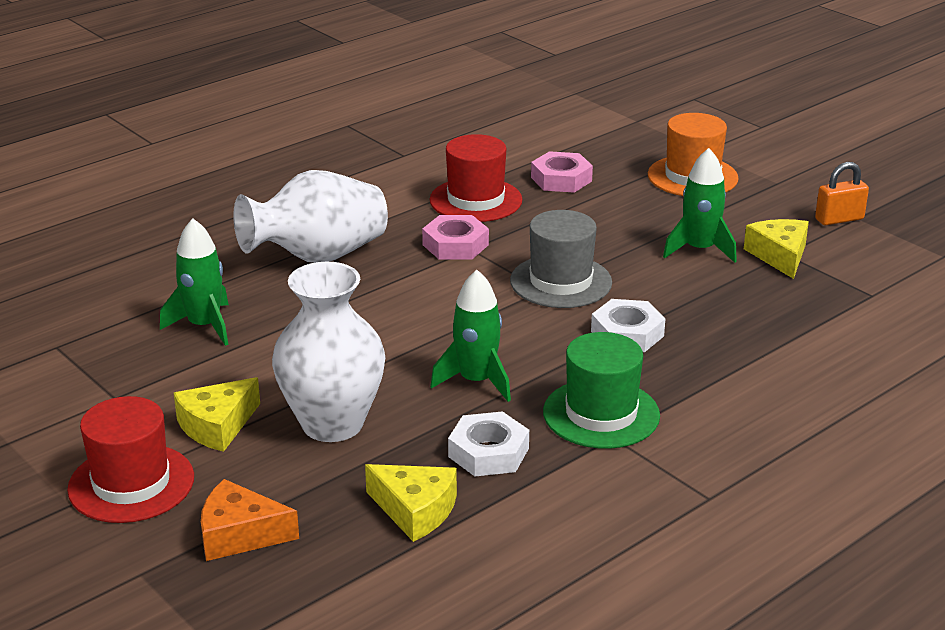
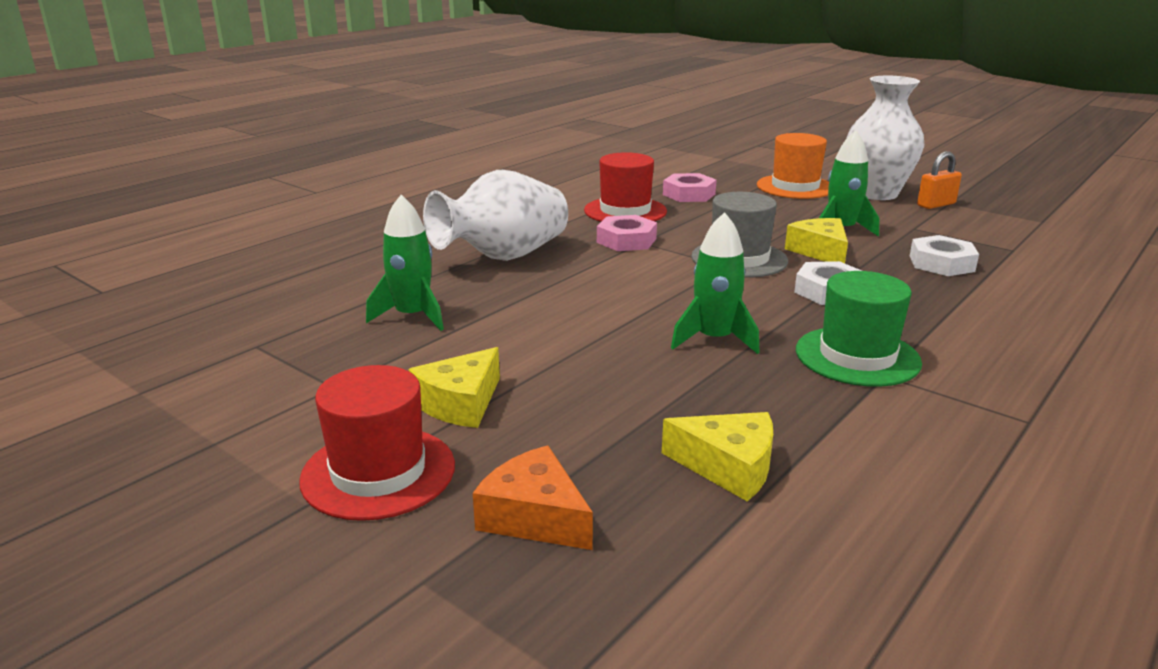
camera: 10 degrees left, 5 degrees down
orange cheese [201,479,299,561] -> orange cheese turned 45 degrees clockwise [473,445,593,550]
white vase [272,262,385,442] -> white vase moved to [846,76,924,200]
white nut [448,411,529,476] -> white nut moved to [910,235,979,276]
yellow cheese [744,219,809,279] -> yellow cheese moved to [785,218,848,263]

